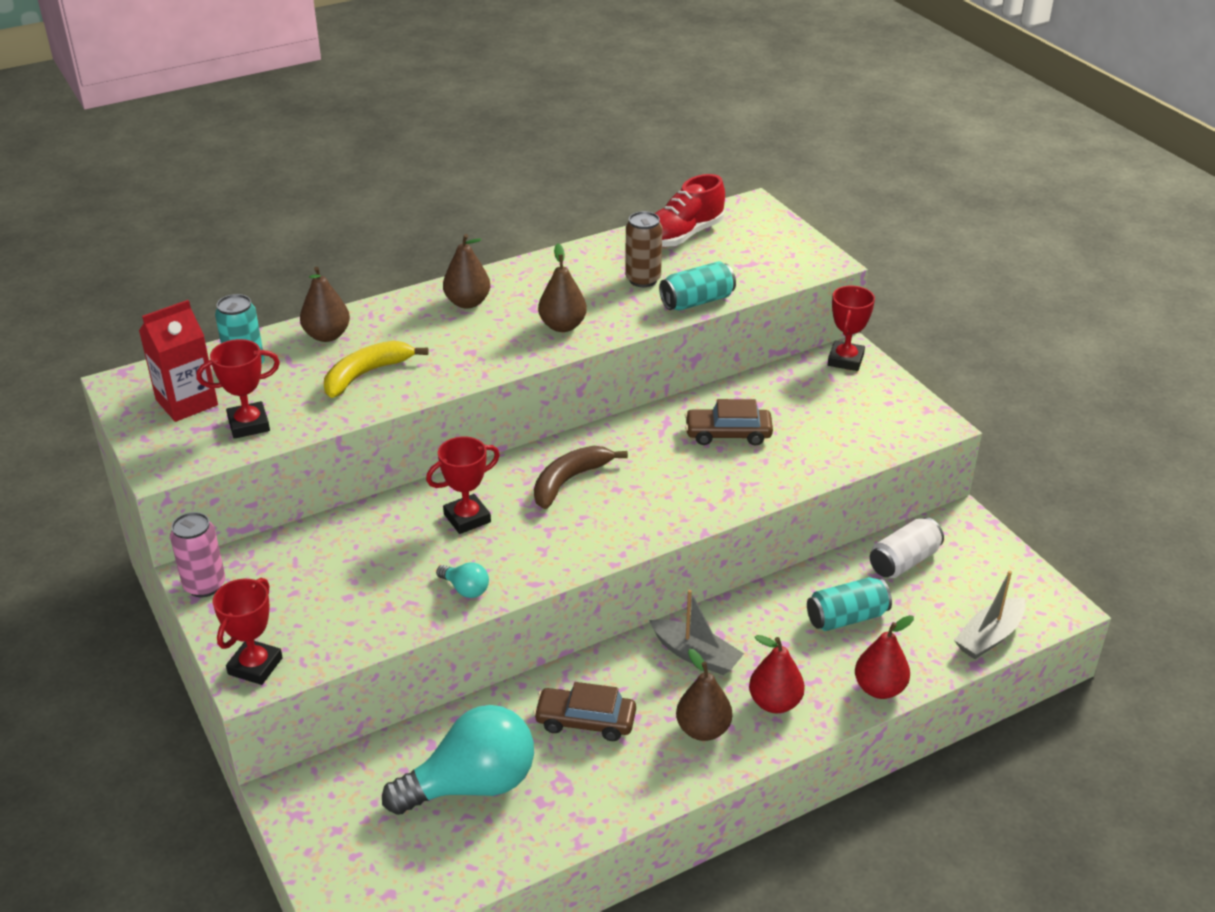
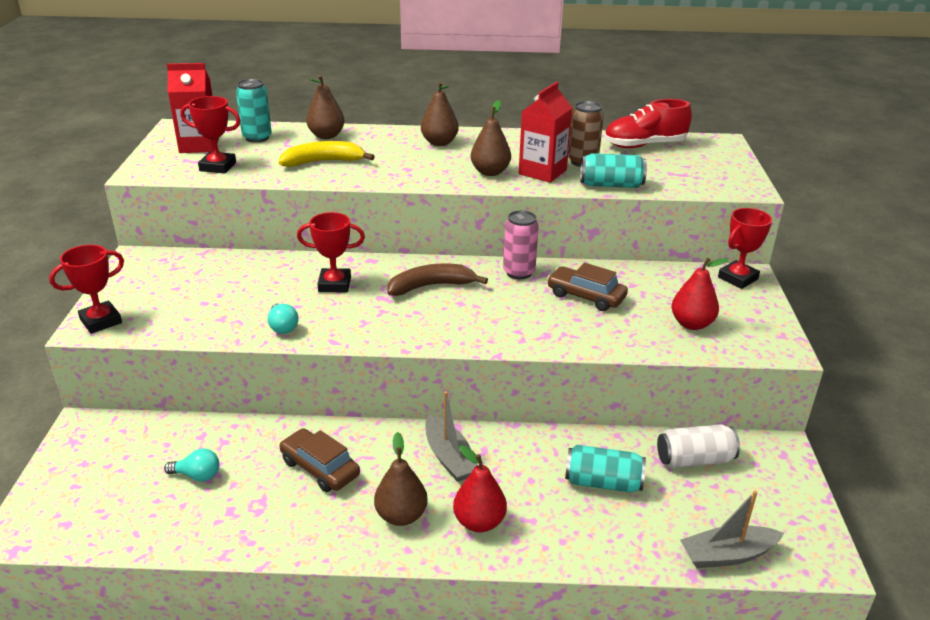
camera: 30 degrees right, 5 degrees down
pink can [170,512,225,597] -> pink can moved to [503,210,539,279]
turquoise light bulb [382,705,534,815] -> turquoise light bulb [164,449,219,482], size x0.42
red pear [855,615,914,699] -> red pear moved to [671,258,729,330]
none -> red carton [519,82,572,183]

